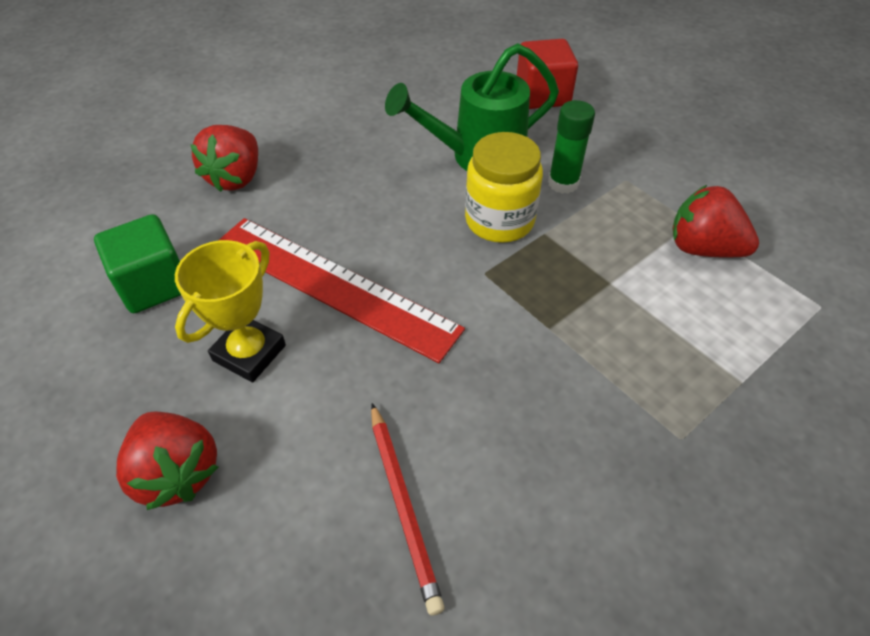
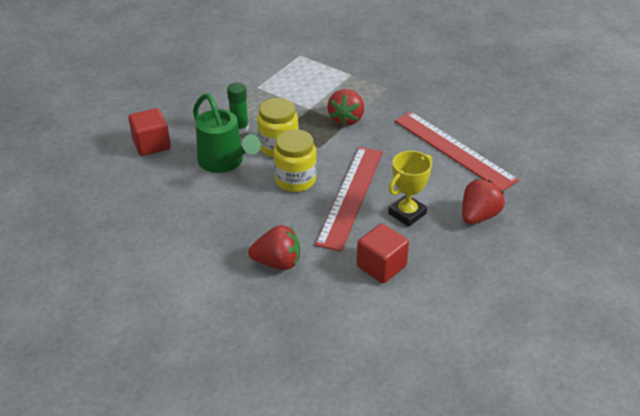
camera: 105 degrees left, 10 degrees down
green cube [94,214,181,313] -> red cube [357,223,409,283]
yellow trophy [175,240,286,382] -> yellow trophy turned 60 degrees counterclockwise [388,151,432,227]
red pencil [371,403,445,615] -> red ruler [395,112,519,191]
red strawberry [672,185,759,258] -> red strawberry moved to [327,89,364,126]
none -> yellow jar [273,129,317,192]

